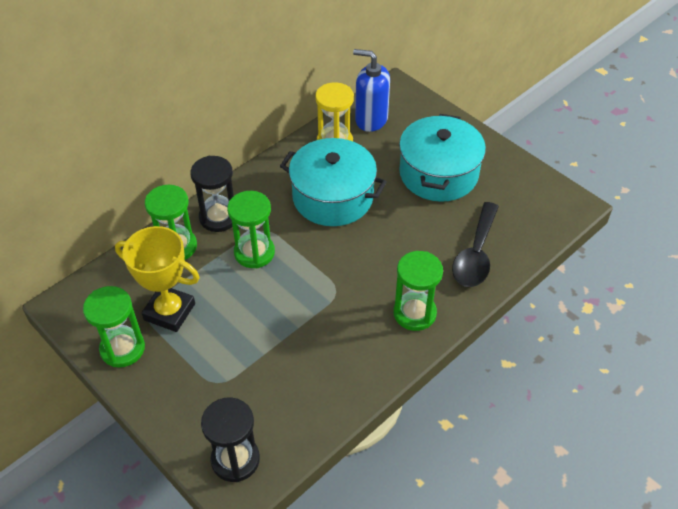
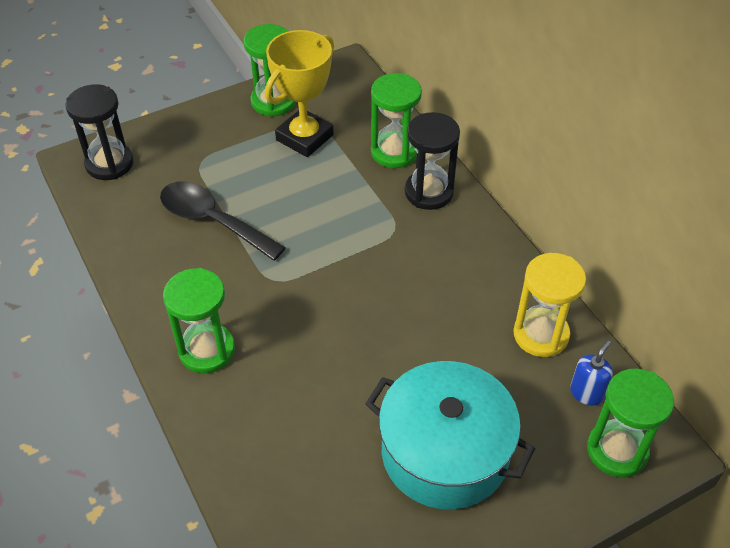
camera: 105 degrees right, 0 degrees up
green hourglass [227,191,275,268] -> green hourglass moved to [587,369,674,478]
turquoise pot [280,138,387,226] -> none
blue soap dispenser [353,49,390,132] -> blue soap dispenser [570,341,613,406], size x0.54
black spoon [452,202,499,287] -> black spoon moved to [160,181,286,261]

